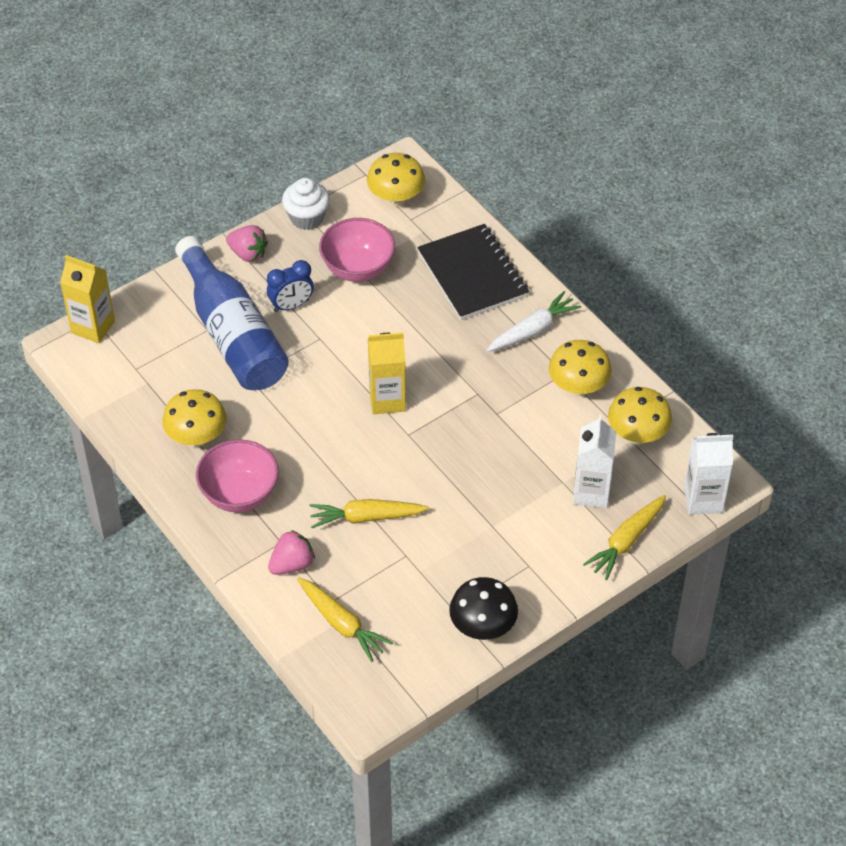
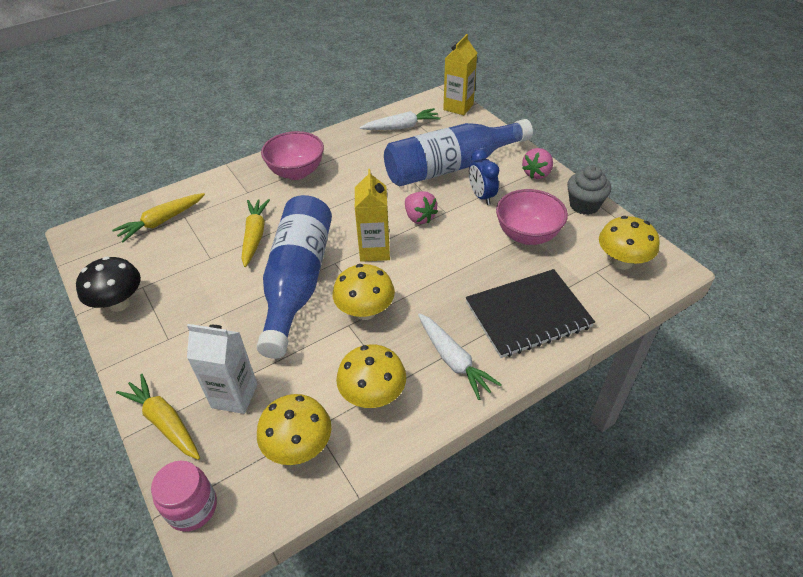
camera: 95 degrees right, 5 degrees down
yellow mushroom [162,389,227,447] -> yellow mushroom moved to [333,264,395,320]
pink strawberry [268,530,315,575] -> pink strawberry moved to [405,191,438,224]
white cupcake [282,178,330,230] -> grey cupcake [567,165,611,215]
white carton [684,433,733,515] -> pink jar [151,461,217,532]
none -> blue bottle [257,195,332,359]
none -> white carrot [360,108,441,130]

